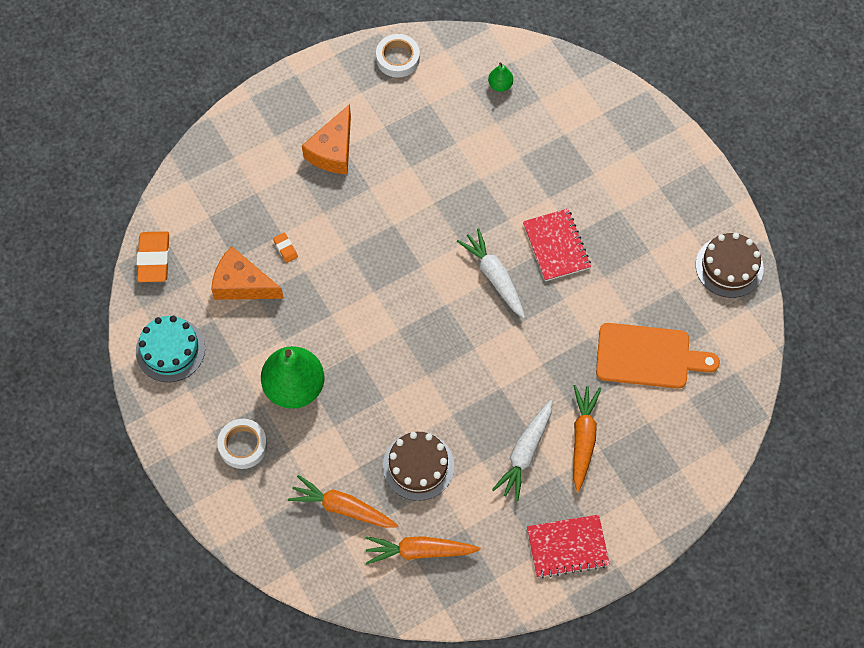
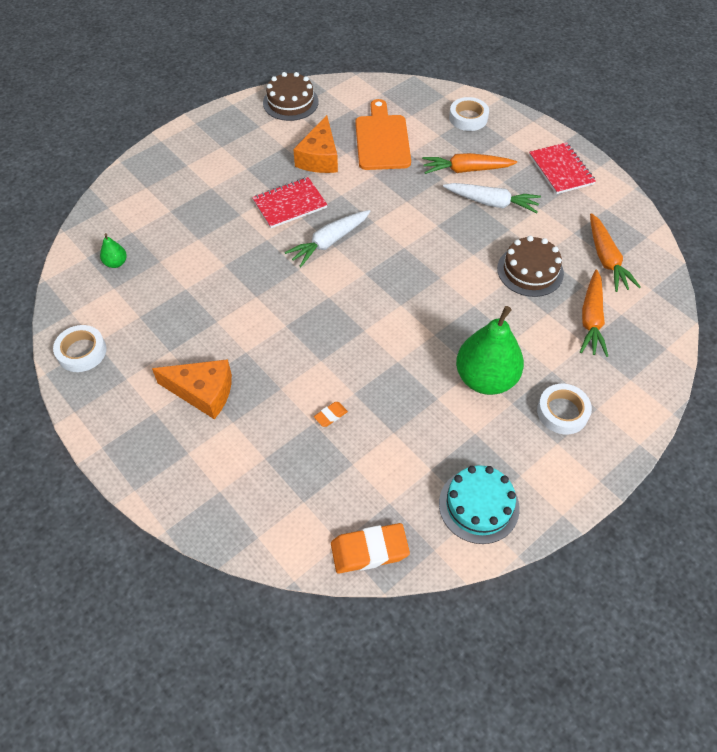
camera: 100 degrees left, 10 degrees down
orange cheese [211,246,284,300] -> orange cheese moved to [293,115,338,173]
none -> white tape [449,97,489,131]

